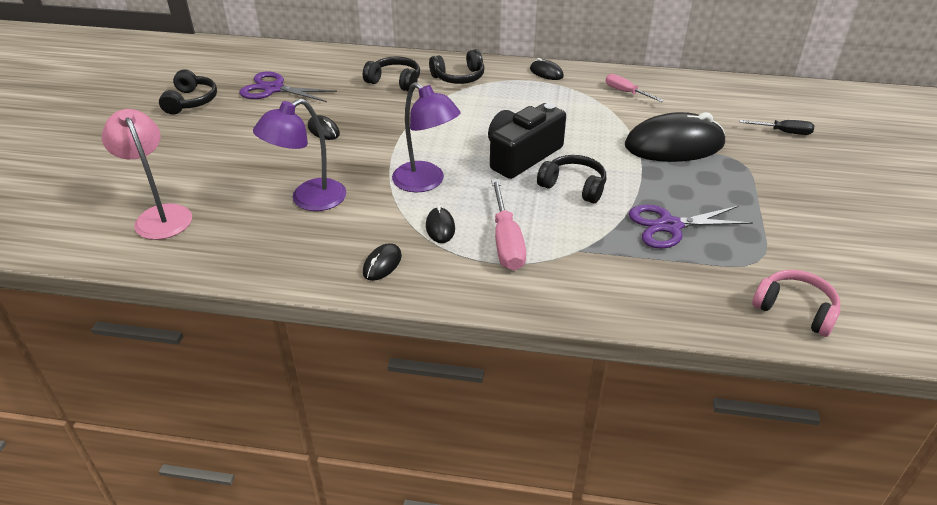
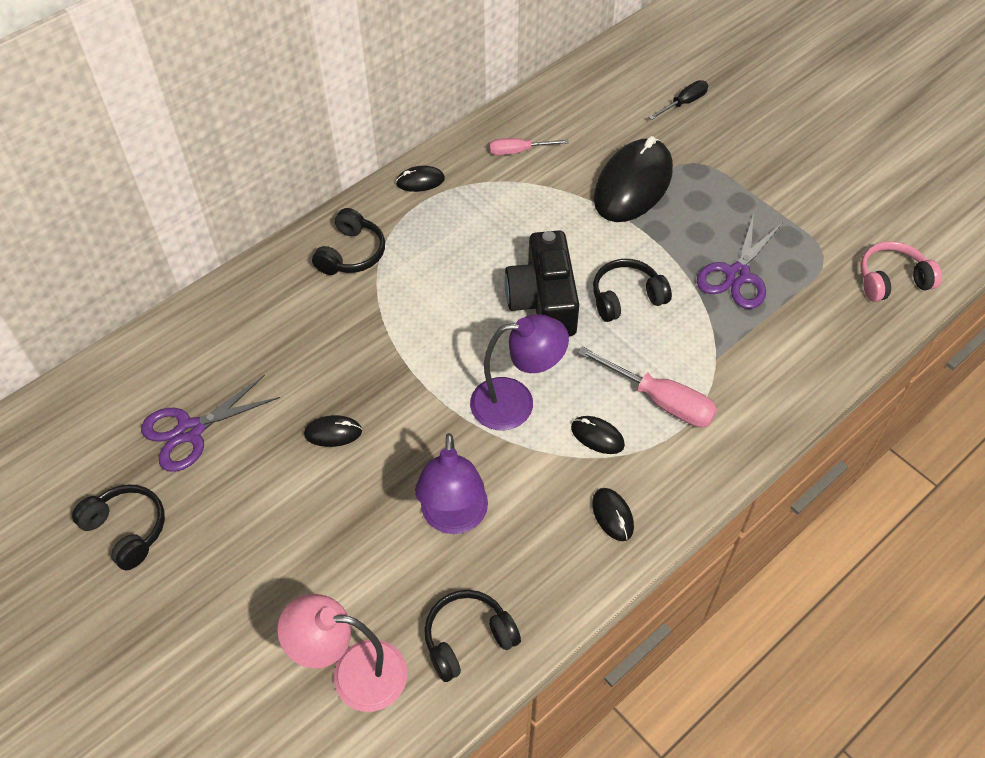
camera: 50 degrees left, 15 degrees up
black headphones [363,57,420,91] -> black headphones moved to [424,590,521,682]

